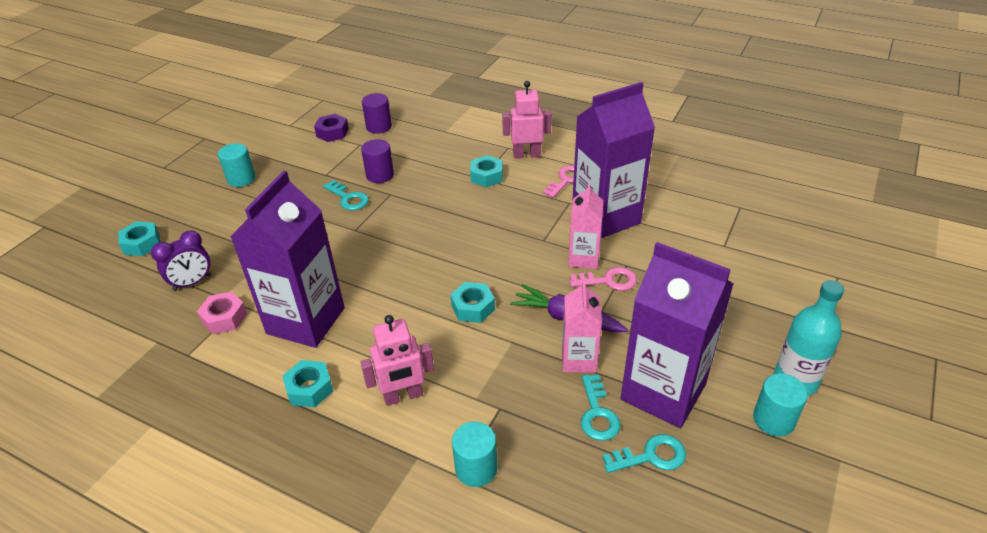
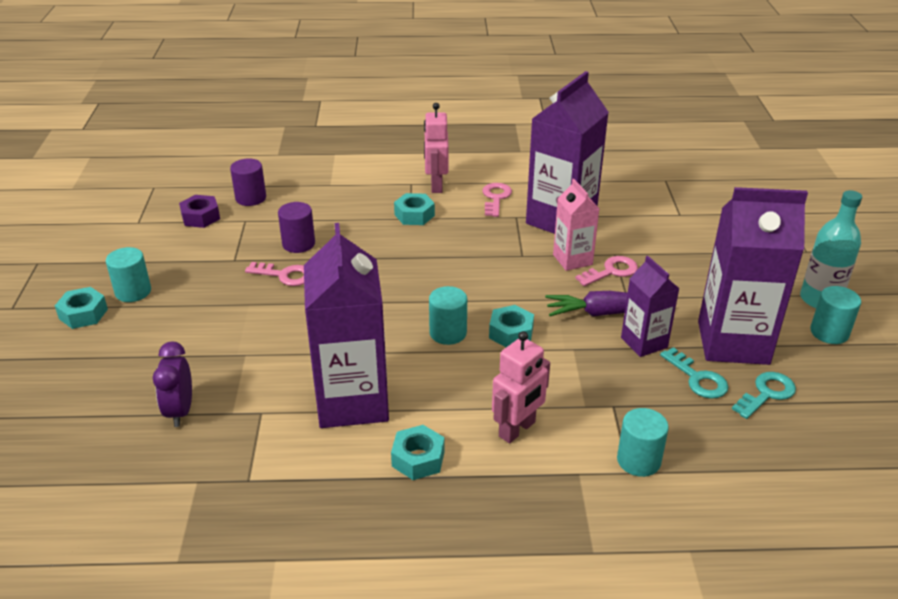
camera: 30 degrees left, 5 degrees down
turquoise nut [118,221,160,256] -> turquoise nut moved to [55,287,108,329]
purple clock [151,231,211,291] -> purple clock turned 150 degrees clockwise [153,341,192,427]
pink nut [197,291,247,334] -> none
turquoise key [323,180,369,210] -> pink key [245,262,304,286]
pink robot [502,81,551,158] -> pink robot turned 60 degrees counterclockwise [424,103,449,193]
pink carton [562,280,602,373] -> purple carton [621,256,679,357]
none -> turquoise cylinder [429,286,467,345]

